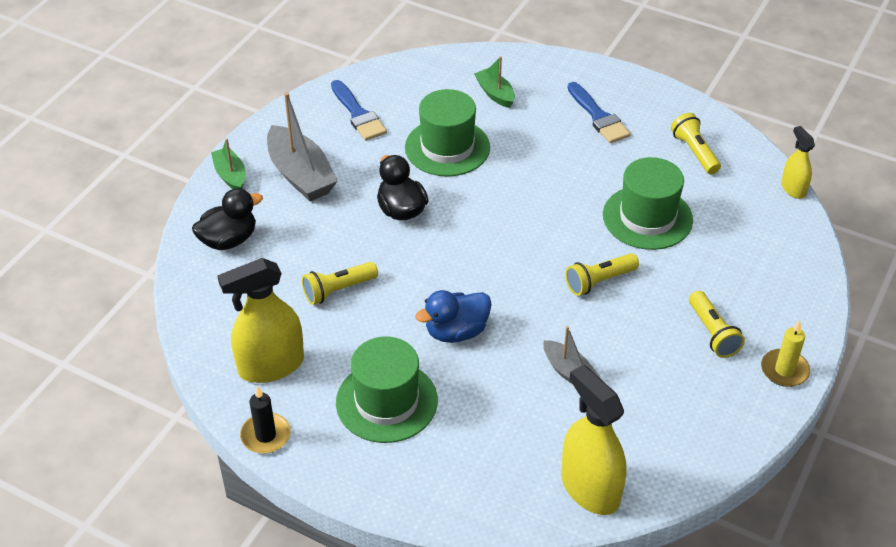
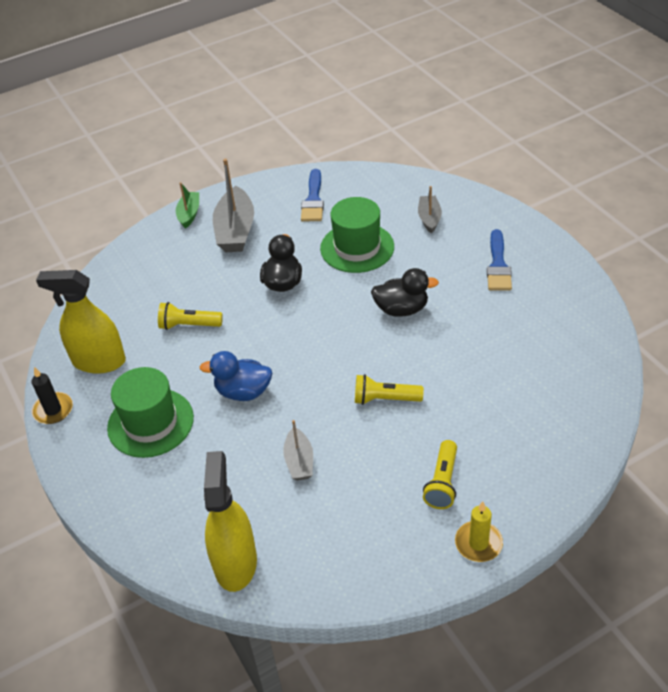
camera: 35 degrees right, 0 degrees up
black duck [192,188,263,250] -> black duck moved to [371,268,439,317]
green boat [474,56,515,108] -> grey boat [418,186,442,234]
green hat [603,157,693,250] -> none
yellow flashlight [671,113,721,174] -> none
yellow spray bottle [781,126,815,199] -> none

